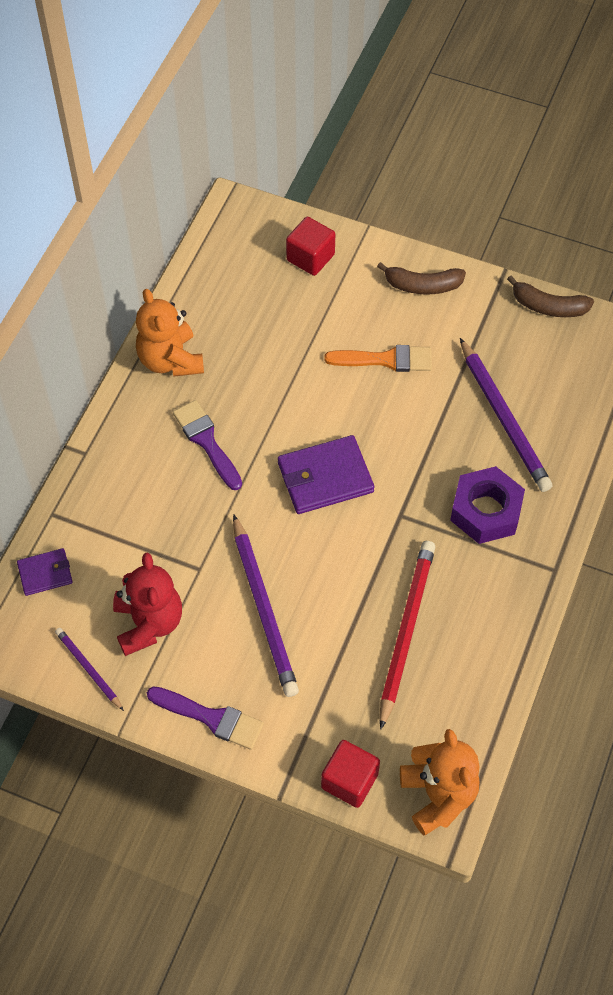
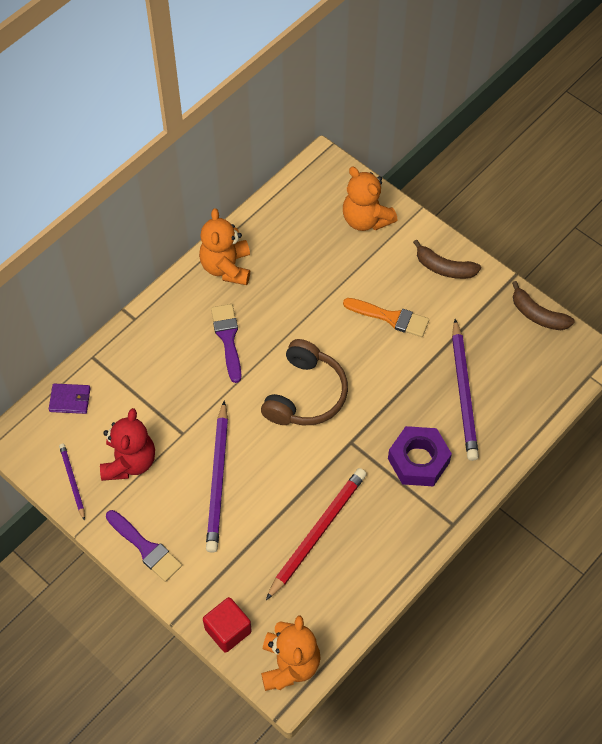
camera: 20 degrees right, 0 degrees up
purple wallet [278,435,374,514] -> brown headphones [261,339,348,425]
red cube [286,217,335,276] -> orange teddy bear [343,167,398,231]

